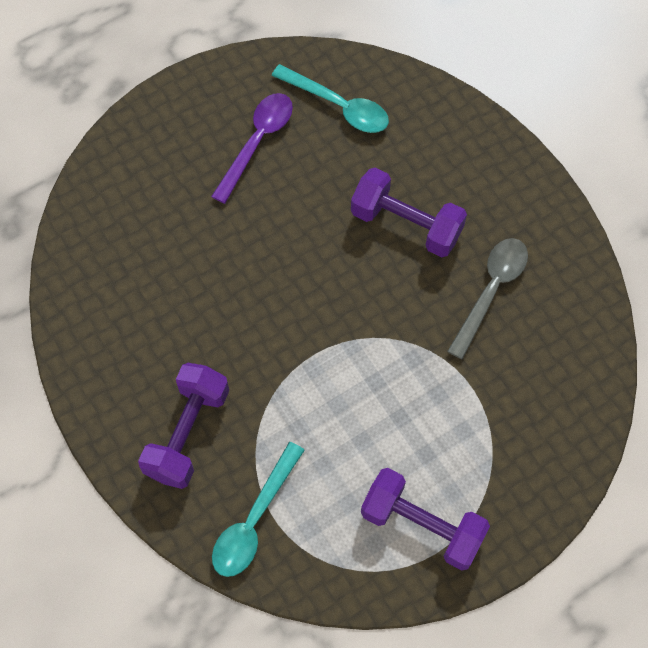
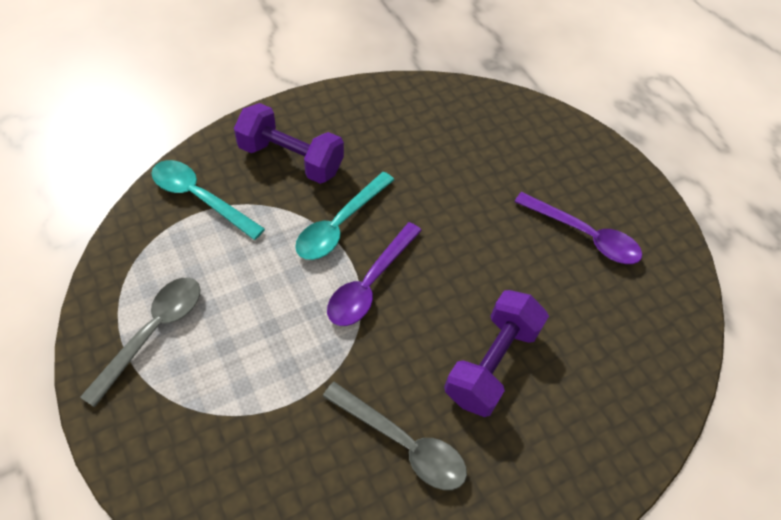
camera: 90 degrees right, 10 degrees down
turquoise spoon [271,64,389,133] -> turquoise spoon moved to [295,172,394,260]
purple dumbbell [361,468,490,571] -> grey spoon [80,278,200,407]
none -> purple spoon [327,222,422,326]

